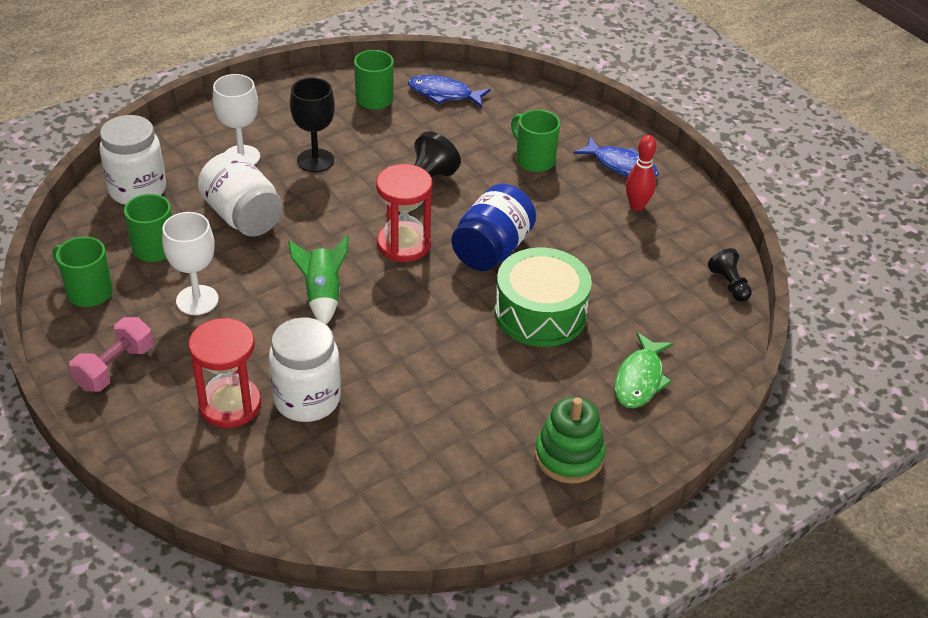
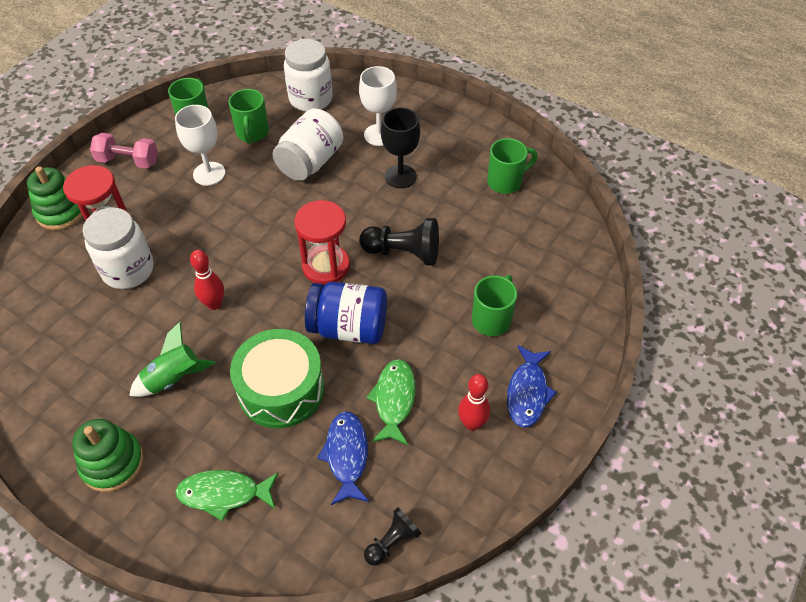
camera: 70 degrees right, 10 degrees up
green rocket [288,235,349,324] -> green rocket moved to [129,322,216,397]
blue fish [408,75,491,108] -> blue fish moved to [317,411,369,505]
none -> green stacking toy [27,166,83,230]
none -> red bowling pin [190,250,224,310]
none -> green fish [366,359,416,445]

